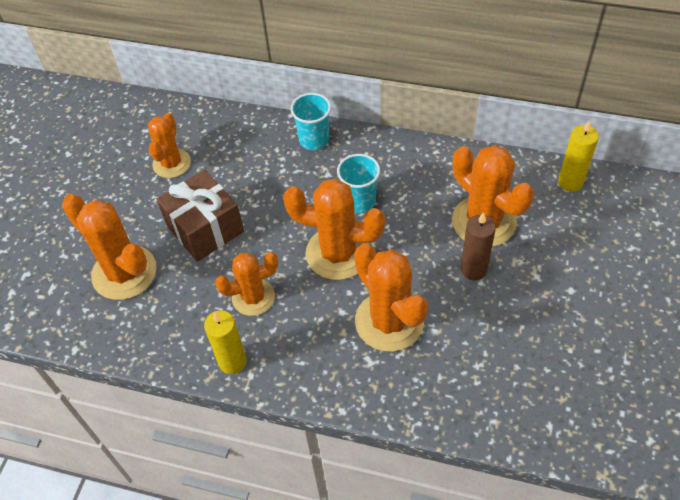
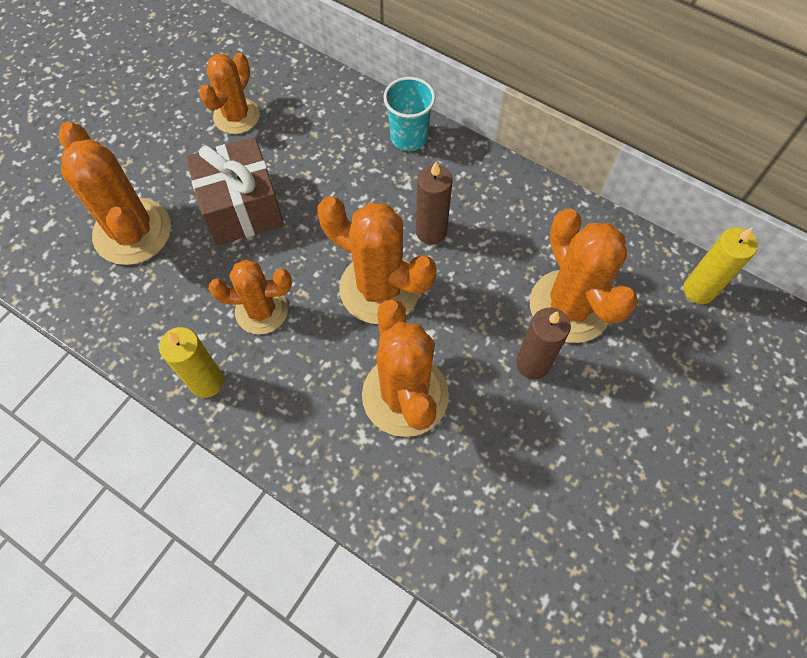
camera: 15 degrees right, 10 degrees up
turquoise cup [337,154,380,213] -> brown candle [416,162,452,245]

